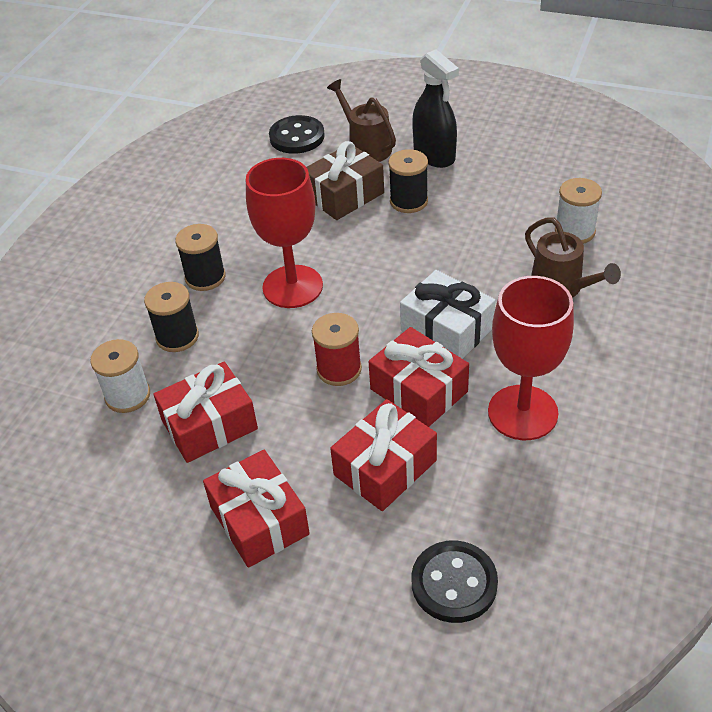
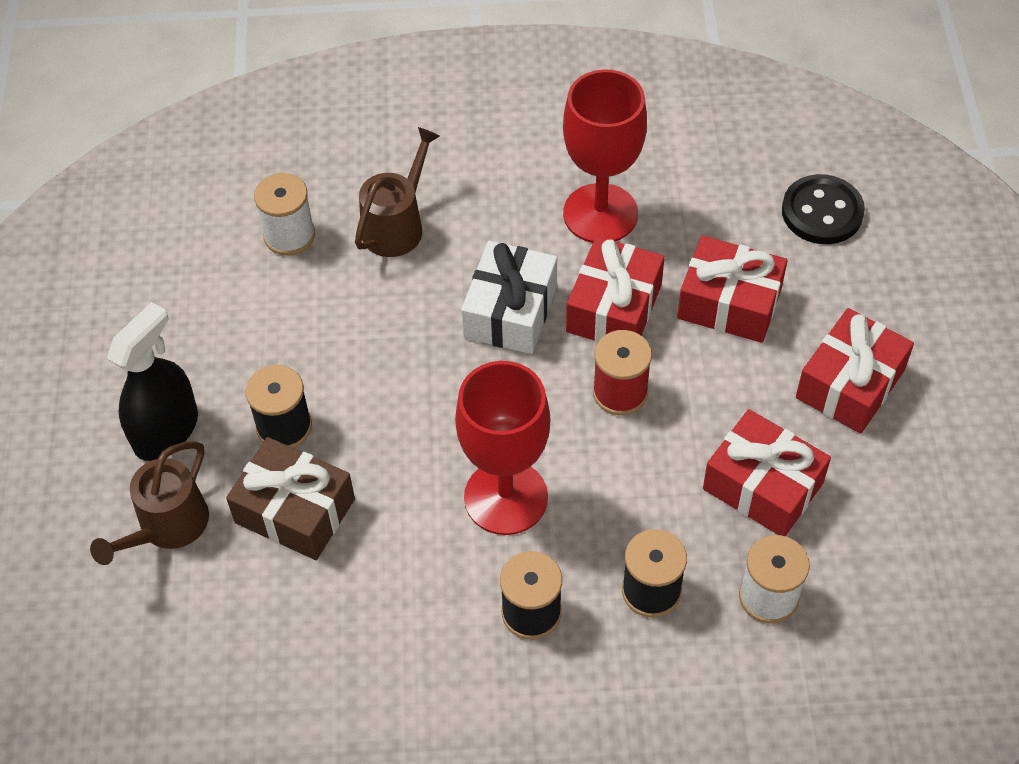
camera: 115 degrees left, 10 degrees up
black button [269,115,325,154] -> none

